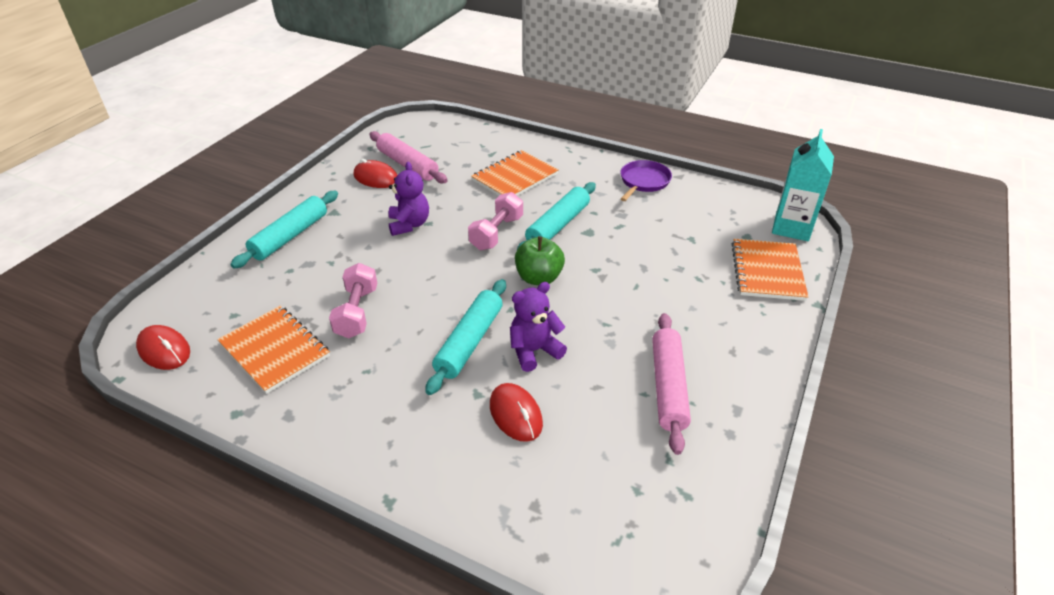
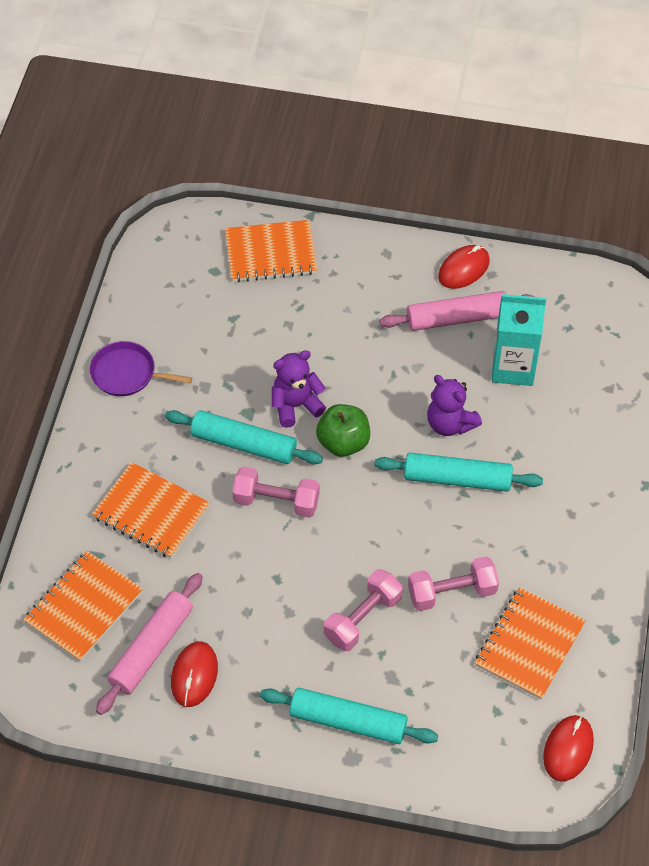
camera: 105 degrees left, 15 degrees up
purple teddy bear [389,162,429,236] -> purple teddy bear moved to [272,350,326,428]
red mouse [490,383,543,442] -> red mouse moved to [438,245,490,289]
turquoise carton [772,129,834,241] -> turquoise carton moved to [492,294,546,386]
none -> orange notebook [23,551,143,661]
none -> pink dumbbell [324,569,403,651]

